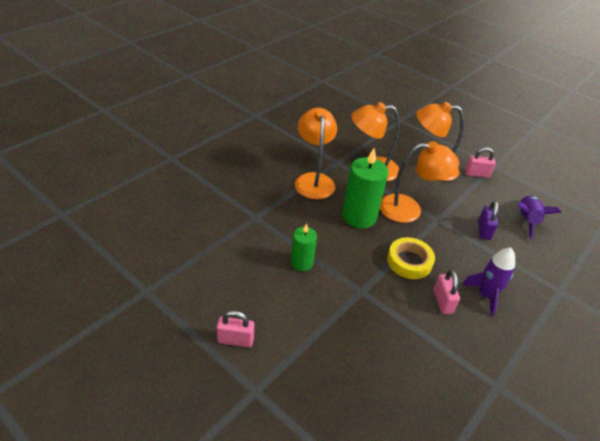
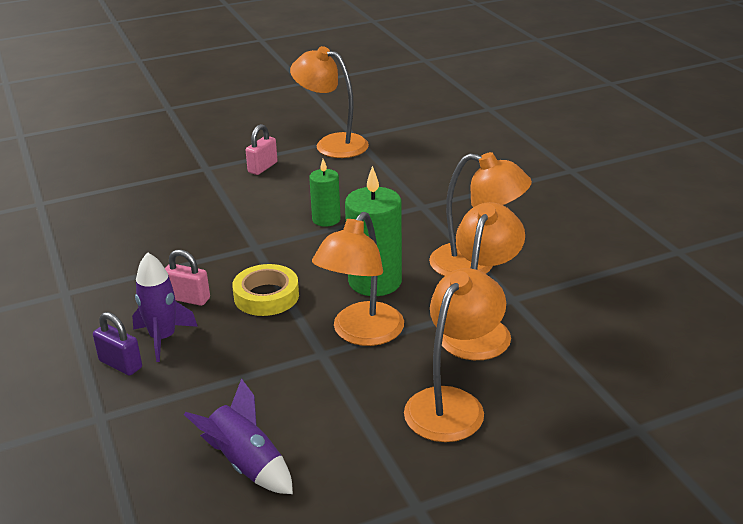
camera: 120 degrees right, 10 degrees down
pink padlock [465,147,496,178] -> none
purple padlock [478,201,498,240] -> purple padlock moved to [93,312,142,376]
none -> orange lamp [290,46,369,158]

